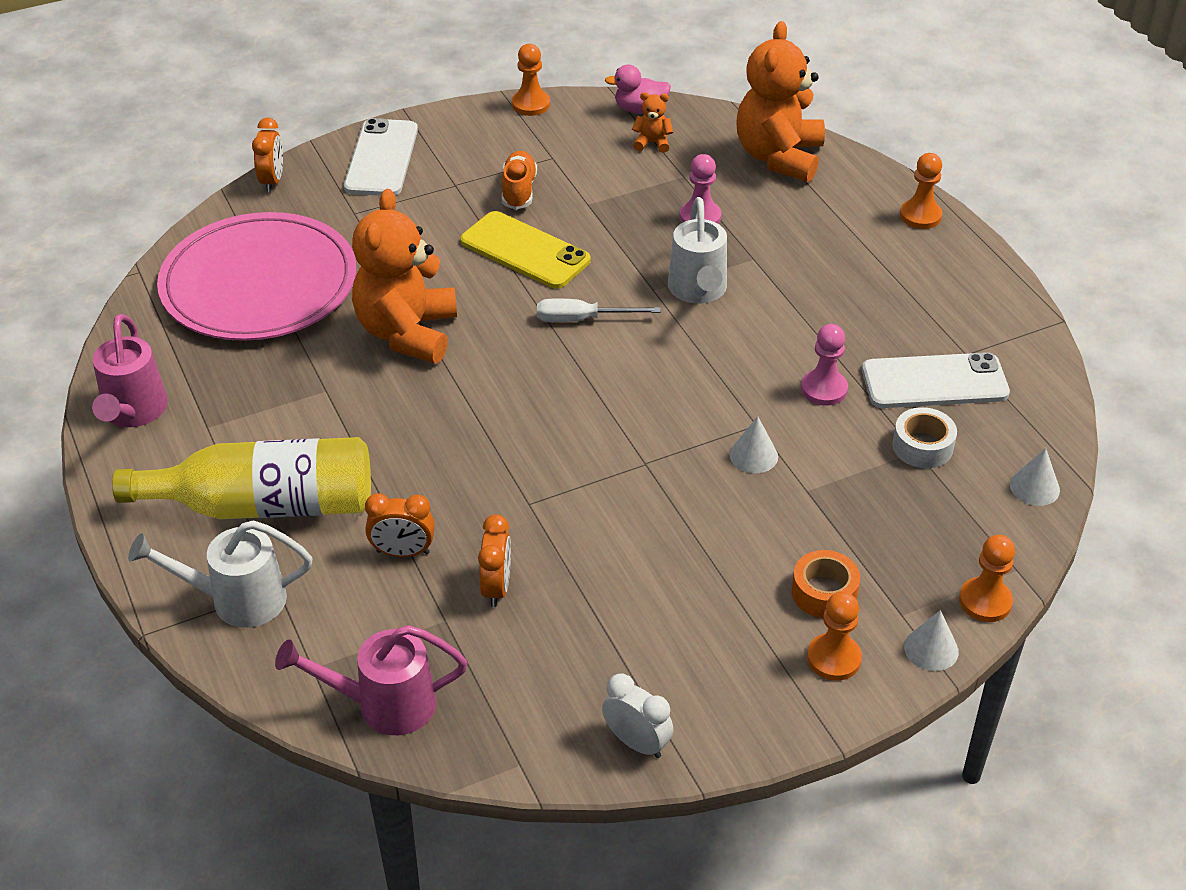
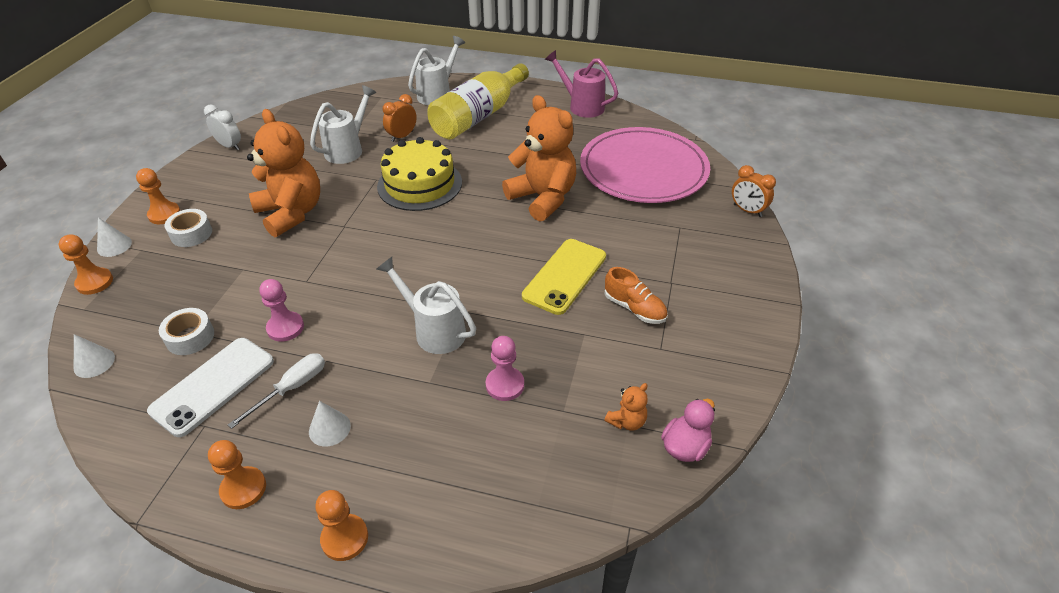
camera: 130 degrees right, 0 degrees up
pink watering can [275,625,467,735] -> none
white phone [344,118,418,196] -> none
yellow phone [460,211,591,289] -> yellow phone turned 45 degrees counterclockwise [522,239,606,315]
orange clock [478,514,511,607] -> white watering can [310,85,376,164]
orange pawn [512,44,550,116] -> orange pawn moved to [208,440,266,509]
white screwdriver [537,298,660,322] -> white screwdriver moved to [228,353,325,429]
white clock [602,673,673,758] -> white clock turned 135 degrees counterclockwise [204,105,241,150]
white cone [730,416,778,473] -> white cone moved to [309,401,351,446]
orange teddy bear [736,21,825,182] -> orange teddy bear moved to [247,109,320,237]
orange tape [792,550,860,618] -> white tape [165,209,212,247]
none -> yellow cake [377,137,462,211]

